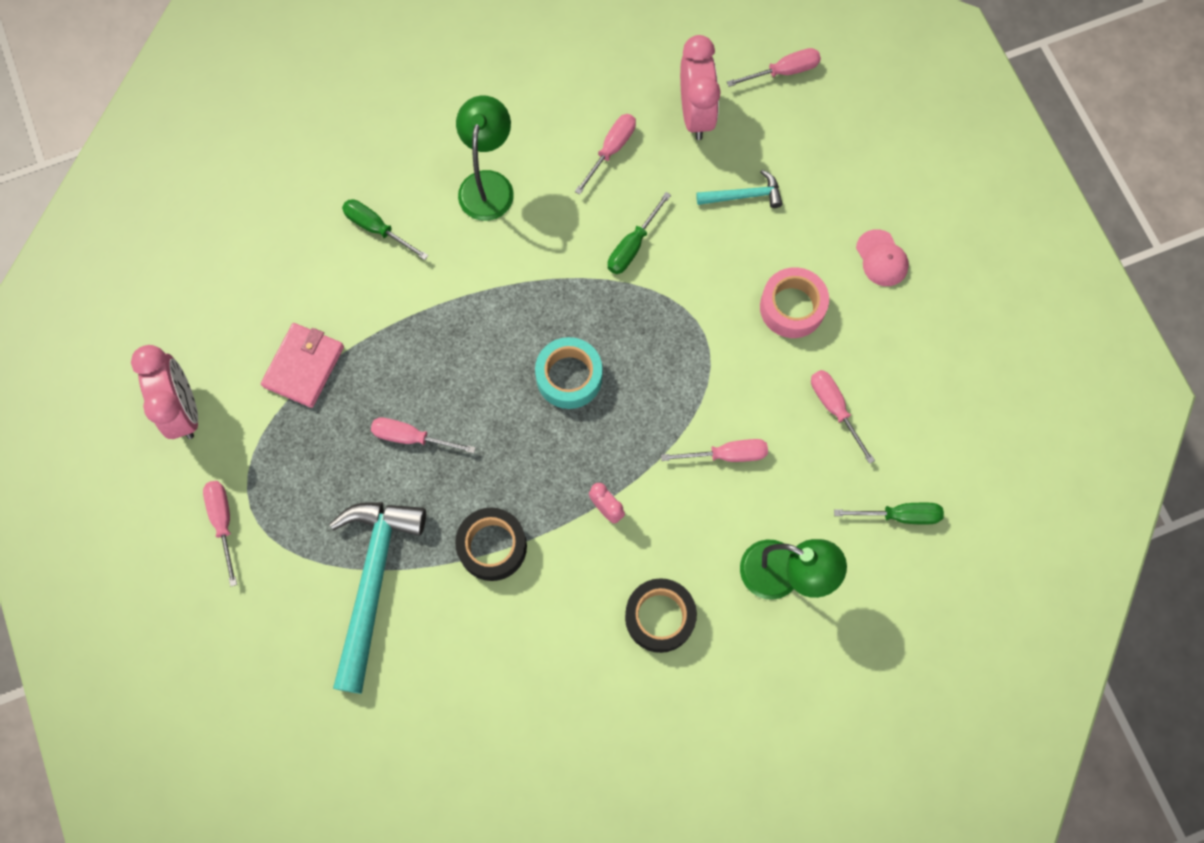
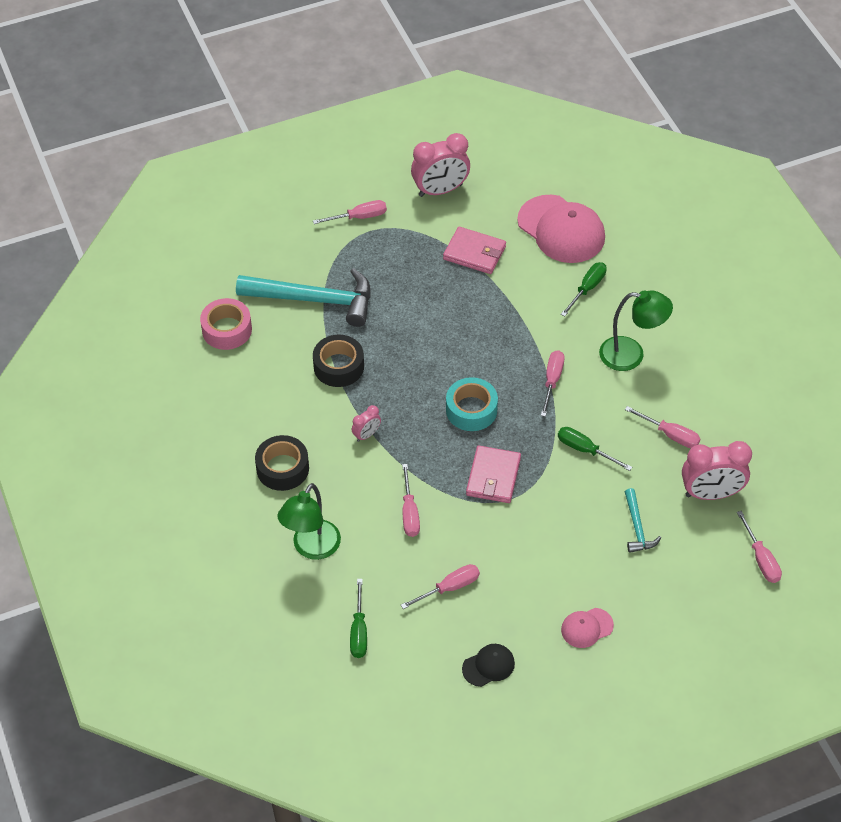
camera: 90 degrees right, 20 degrees down
pink screwdriver [371,417,476,453] -> pink screwdriver moved to [541,350,565,417]
pink tape [760,267,829,338] -> pink tape moved to [200,298,252,350]
none -> black cap [462,644,515,687]
none -> pink wallet [466,446,521,503]
none -> pink cap [517,195,605,263]

